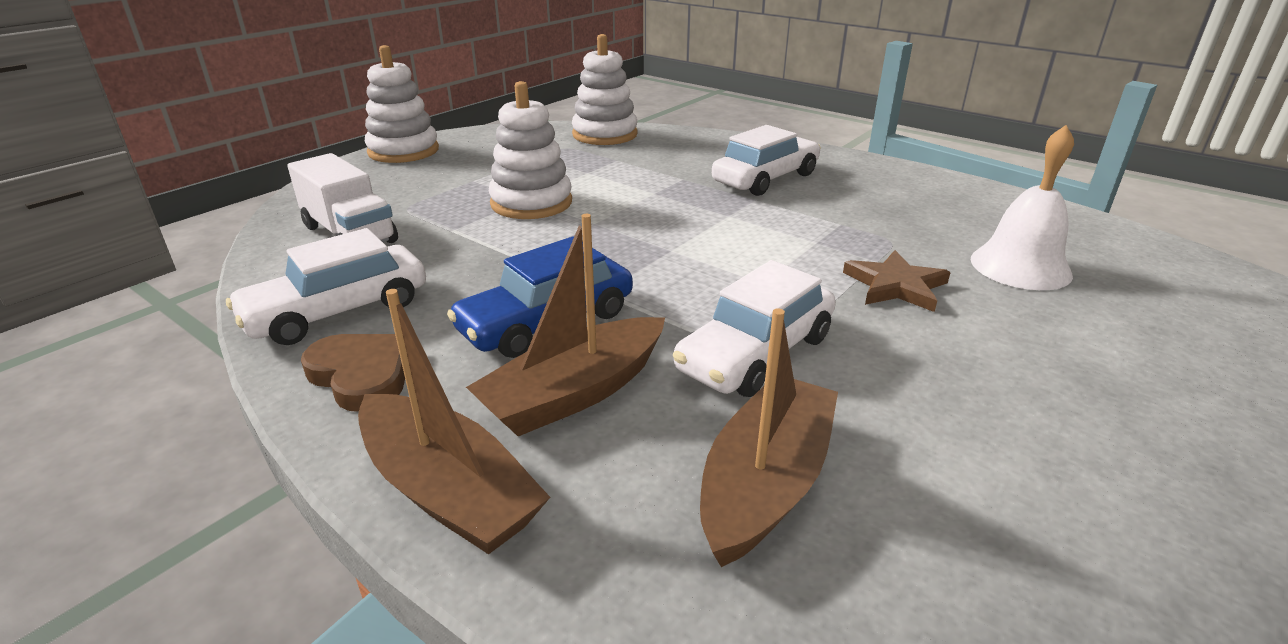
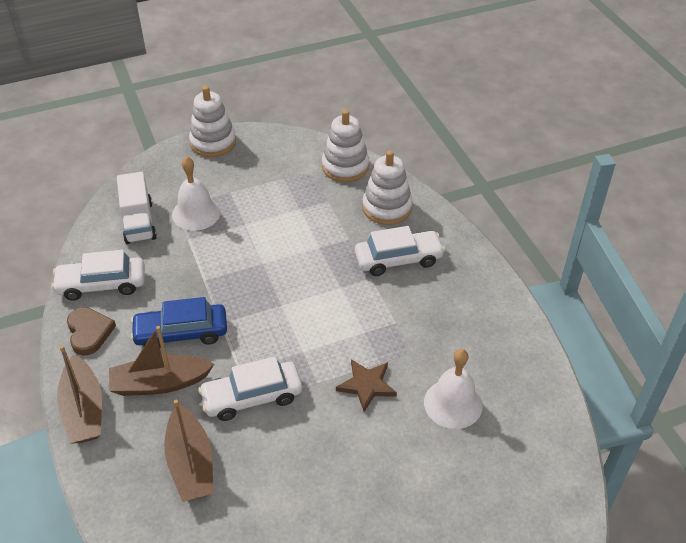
camera: 30 degrees right, 15 degrees up
white stacking toy [489,81,572,219] -> white stacking toy moved to [362,150,413,225]
brown boat [700,308,838,567] -> brown boat turned 105 degrees clockwise [164,400,214,502]
none -> white bell [172,156,221,231]

